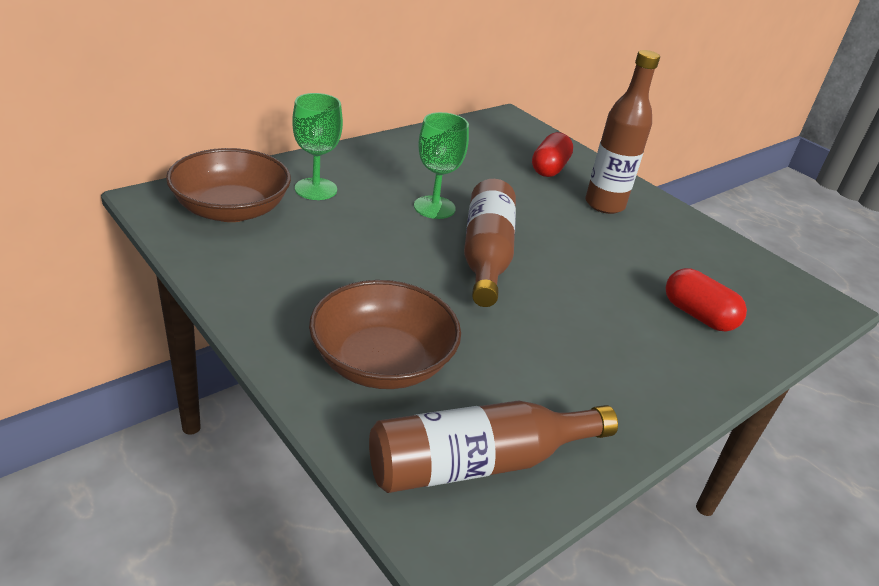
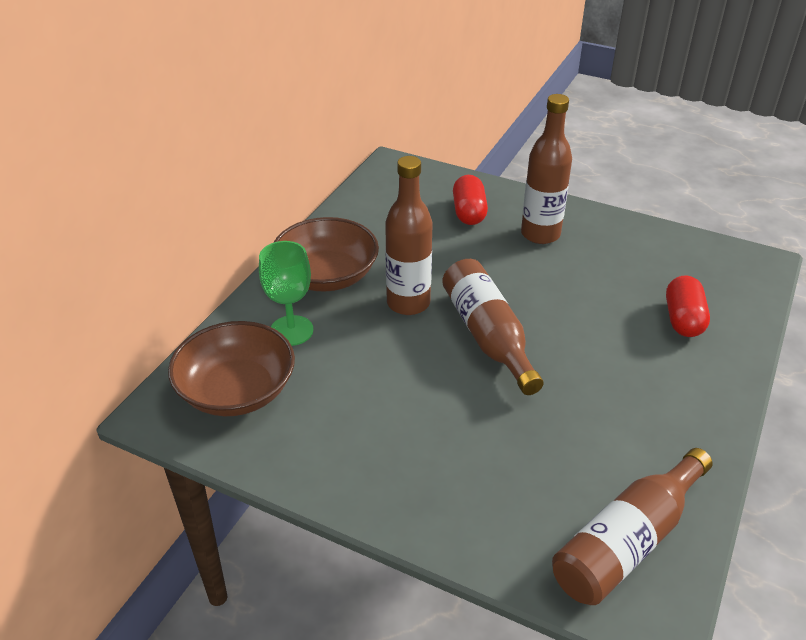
camera: 20 degrees left, 5 degrees up
brown bowl [309,280,461,389] -> brown bowl moved to [273,217,379,292]
green goblet [414,112,469,219] -> brown bottle [385,156,433,315]
red capsule [665,268,747,332] -> red capsule turned 75 degrees clockwise [666,275,710,337]

